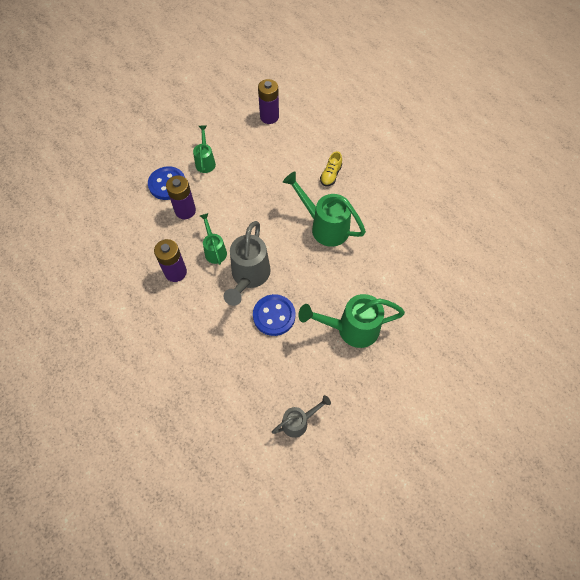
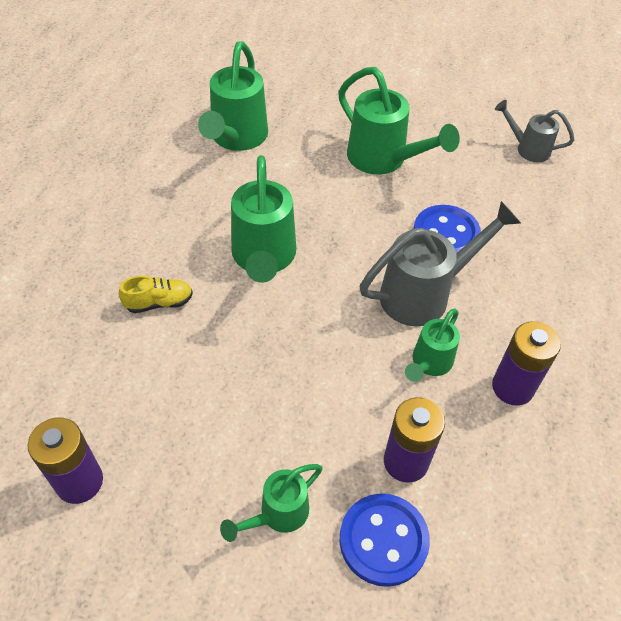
camera: 130 degrees left, 10 degrees down
none -> green watering can [198,41,268,151]

